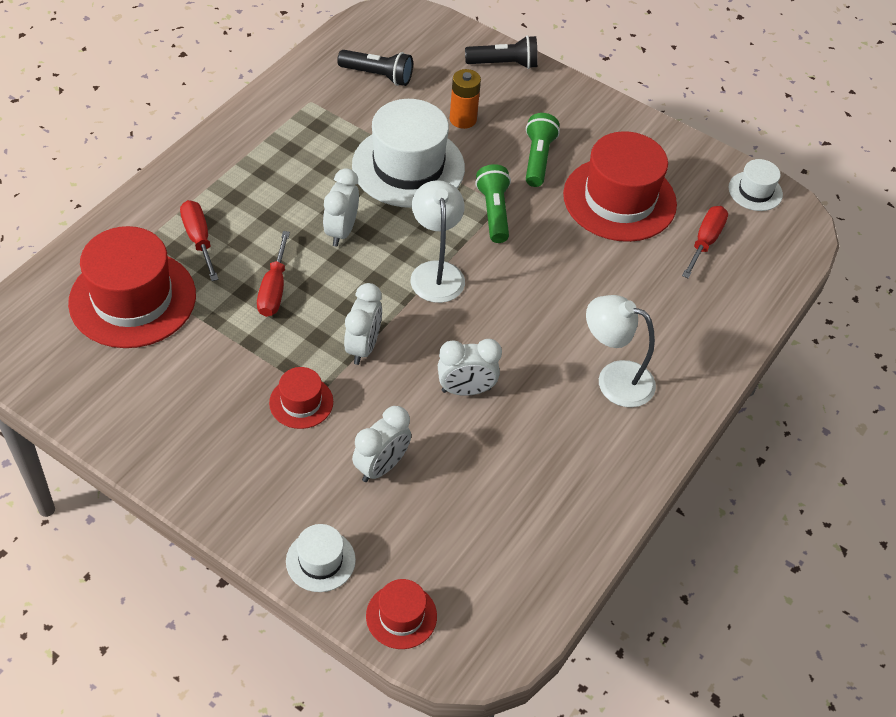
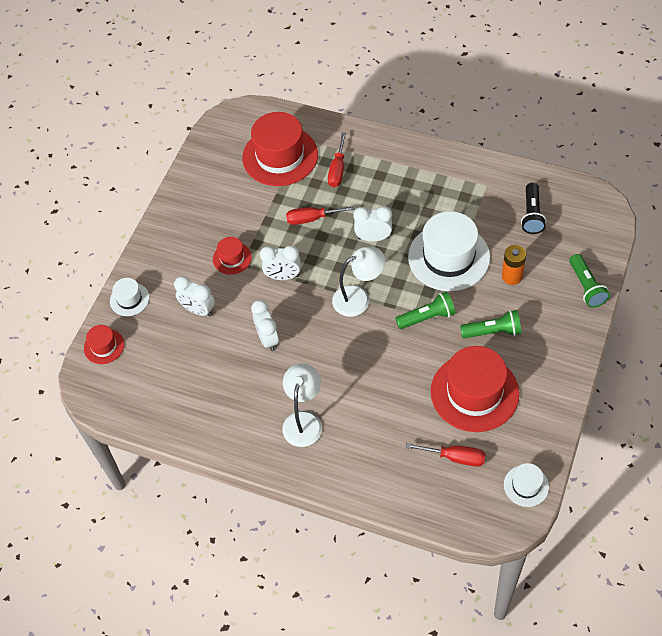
camera: 85 degrees right, 5 degrees up
red screwdriver [180,200,219,281] -> red screwdriver turned 135 degrees clockwise [328,133,346,187]
black flashlight [465,35,538,69] -> green flashlight [569,254,610,308]

